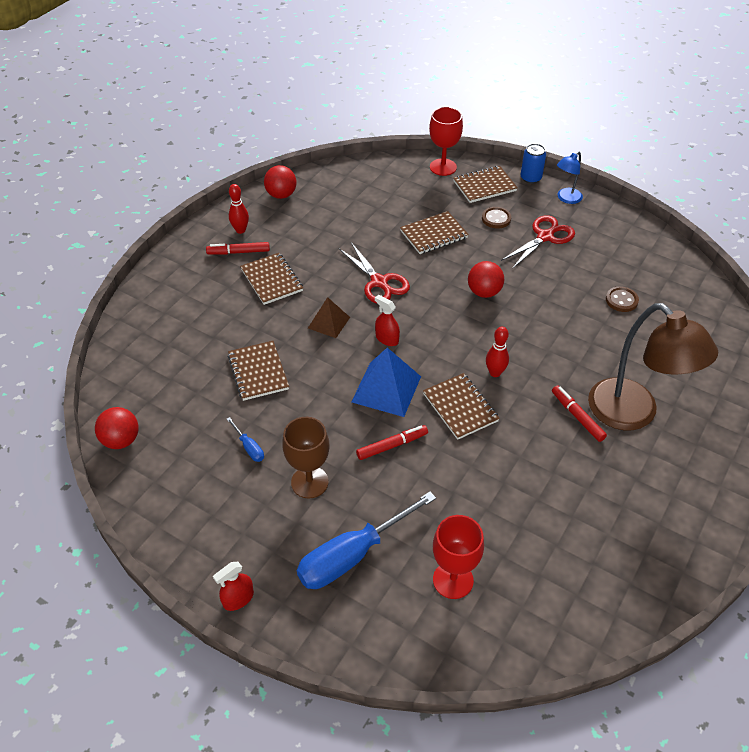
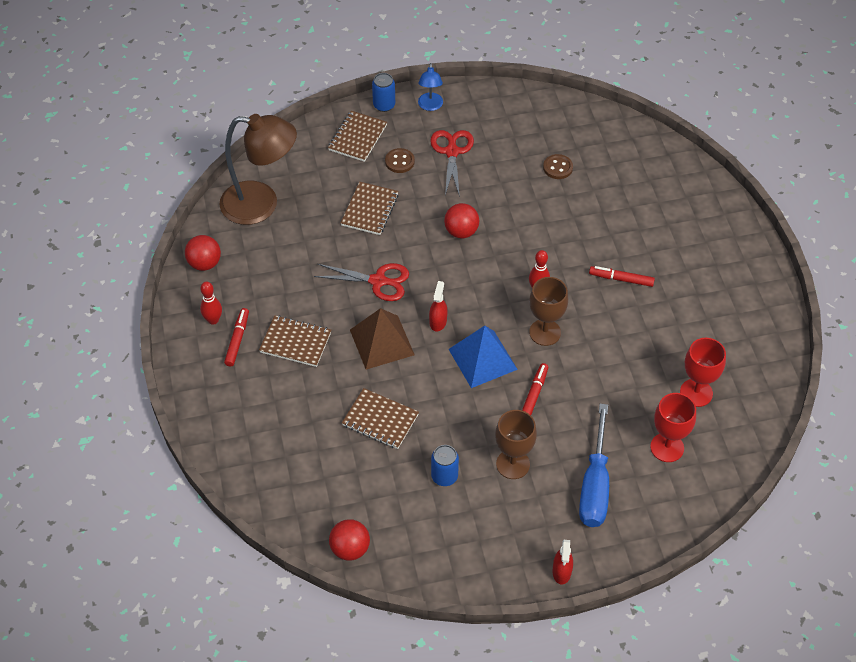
camera: 45 degrees left, 5 degrees up
red marker [206,242,270,255] -> red marker turned 150 degrees clockwise [224,308,249,366]
blue screwdriver [227,417,264,462] -> blue can [431,445,459,486]
brown pyramid [308,297,350,338] -> brown pyramid [350,308,415,370], size x1.62
red spray bottle [375,295,400,346] -> red spray bottle turned 105 degrees clockwise [429,281,447,332]
brown notebook [423,373,500,440] -> brown goblet [529,277,568,346]
red goblet [429,107,463,176] -> red goblet moved to [680,338,726,407]
brown lamp [588,303,718,430] -> brown lamp moved to [220,114,297,225]

